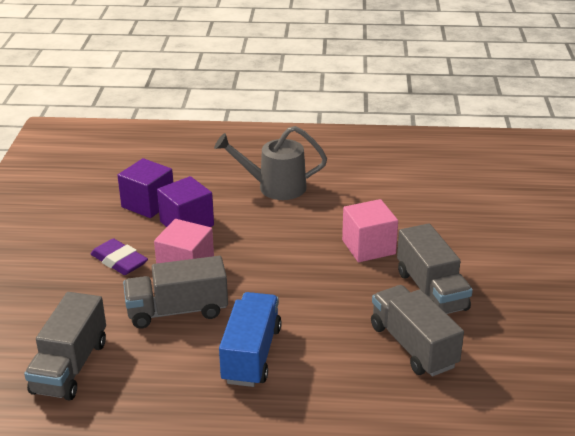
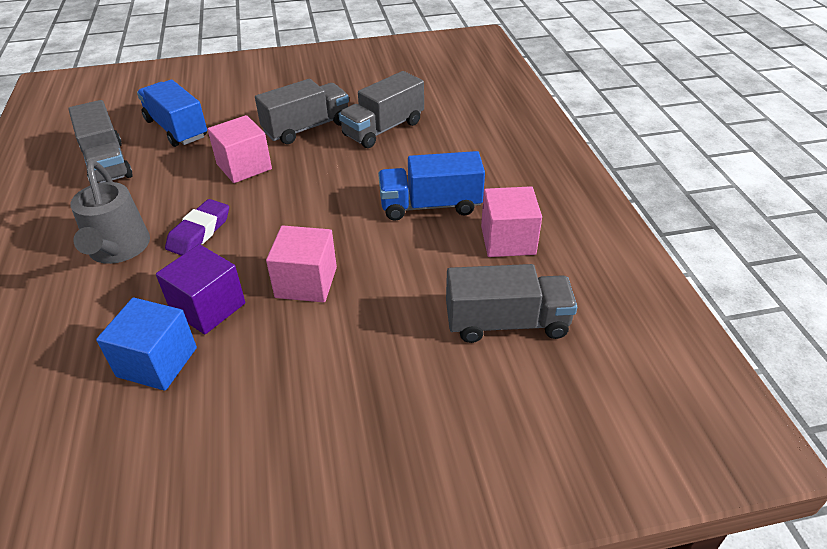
camera: 105 degrees left, 10 degrees up
purple eraser [91,238,148,275] -> purple eraser moved to [165,199,229,256]
purple cube [117,158,173,218] -> blue cube [96,297,197,391]
grey truck [123,256,228,328] -> grey truck moved to [68,100,133,183]
none -> blue truck [137,80,207,147]
none -> pink cube [481,186,542,257]

